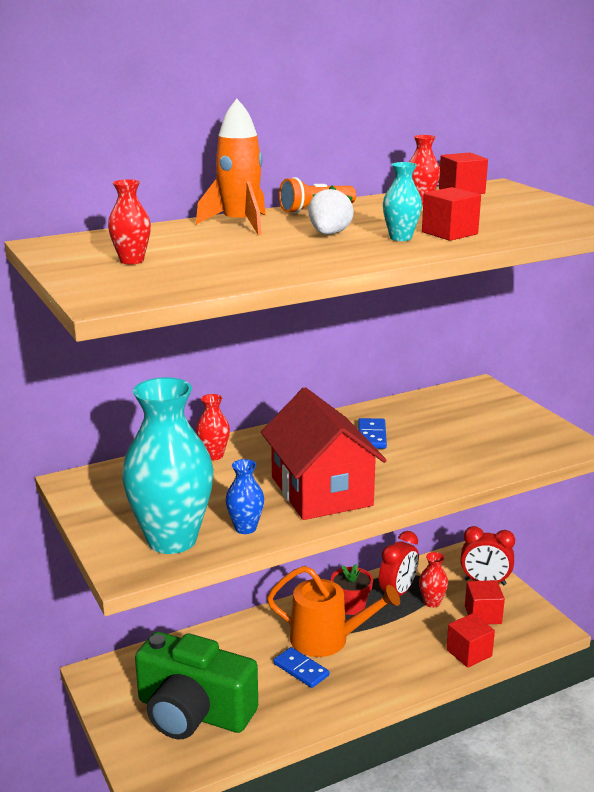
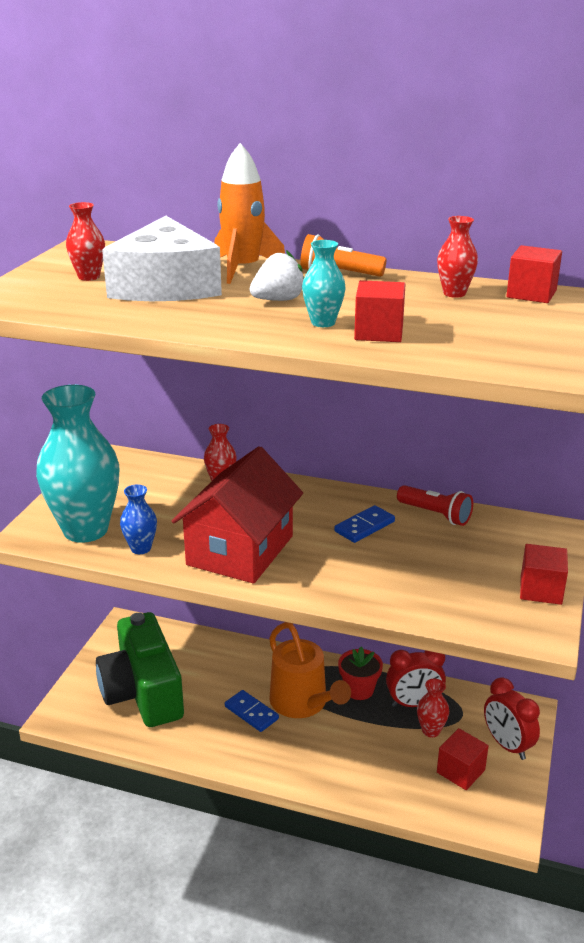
camera: 45 degrees right, 5 degrees up
blue domino [274,647,329,688] -> blue domino turned 45 degrees counterclockwise [225,690,279,732]
red cube [446,613,495,668] -> red cube moved to [520,544,568,605]
none -> white cheese [102,216,222,301]
none -> red flashlight [397,485,473,526]

